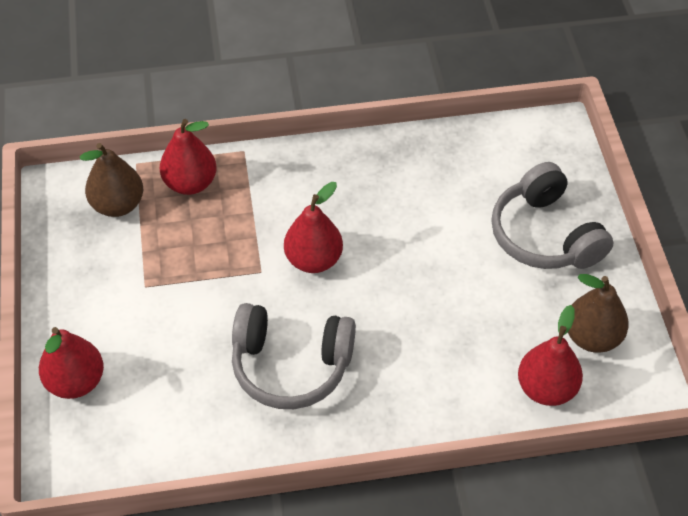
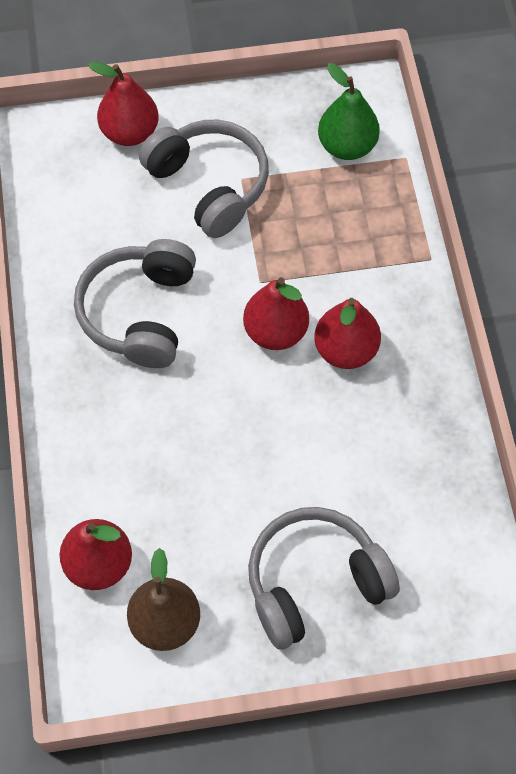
camera: 90 degrees right, 10 degrees up
brown pear [80,143,143,217] -> green pear [318,63,380,160]
red pear [160,119,216,195] -> red pear moved to [314,298,381,369]
none -> grey headphones [139,120,269,238]

